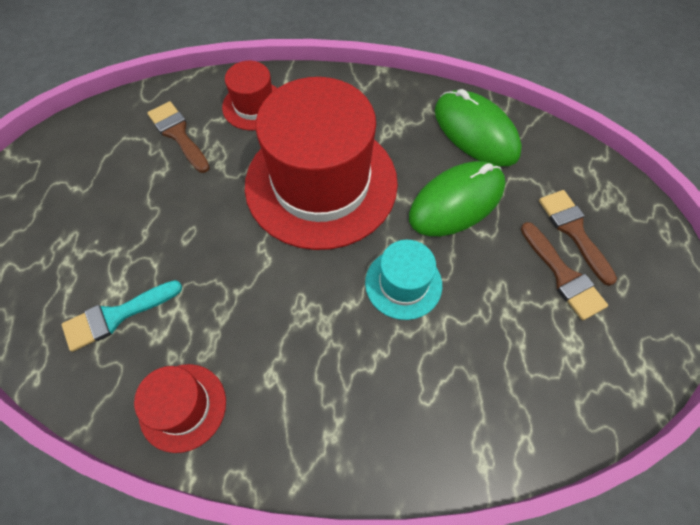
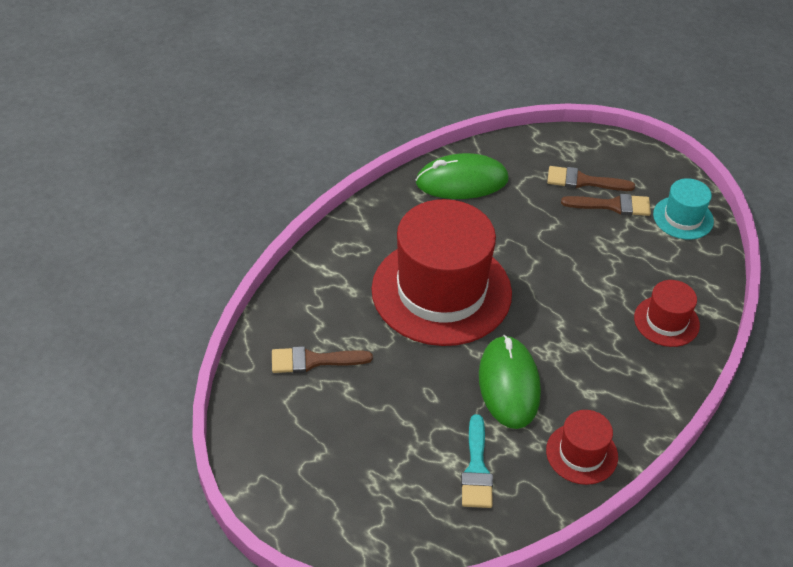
camera: 60 degrees left, 15 degrees down
red hat [222,61,277,130] -> red hat moved to [634,280,700,347]
turquoise hat [365,240,442,320] -> turquoise hat moved to [653,178,714,240]
green mouse [409,161,505,236] -> green mouse moved to [479,335,541,429]

